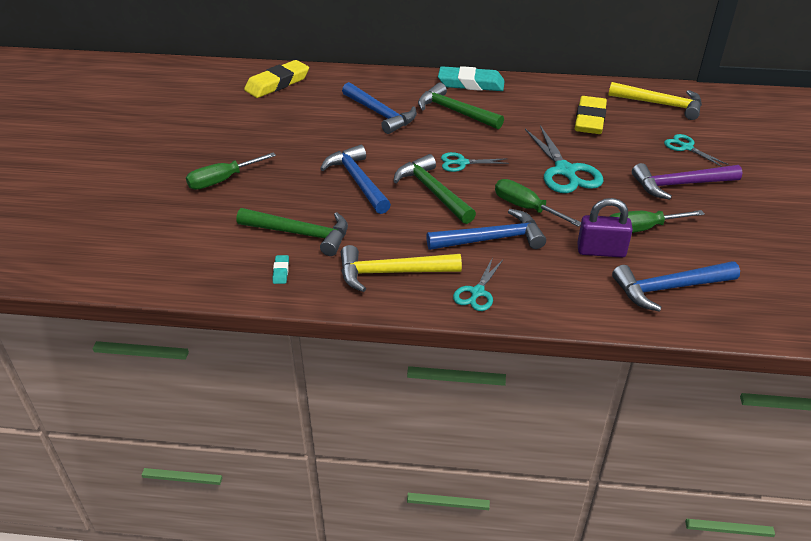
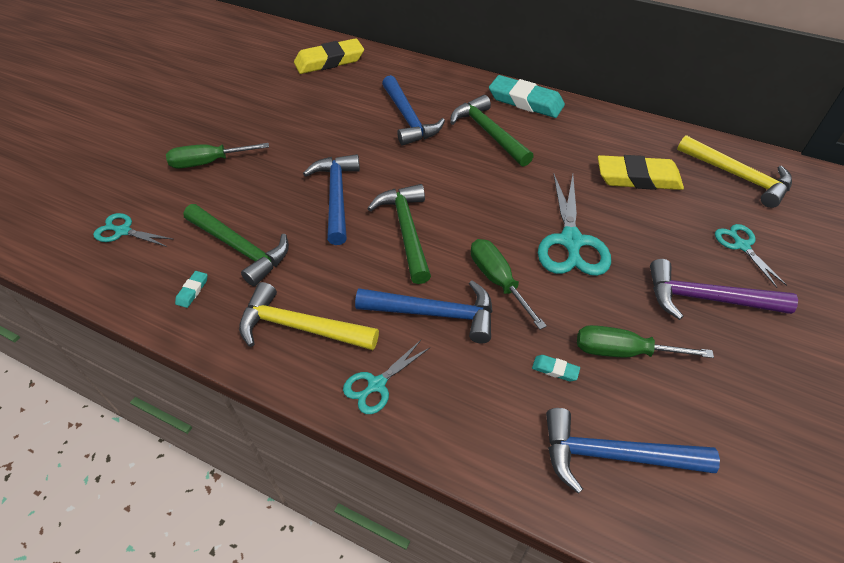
camera: 20 degrees right, 10 degrees up
turquoise scissors [441,152,509,172] -> turquoise scissors moved to [93,213,174,247]
yellow eraser [575,96,607,134] -> yellow eraser turned 60 degrees clockwise [598,155,684,190]
purple padlock [577,198,633,258] -> turquoise eraser [532,355,580,381]

